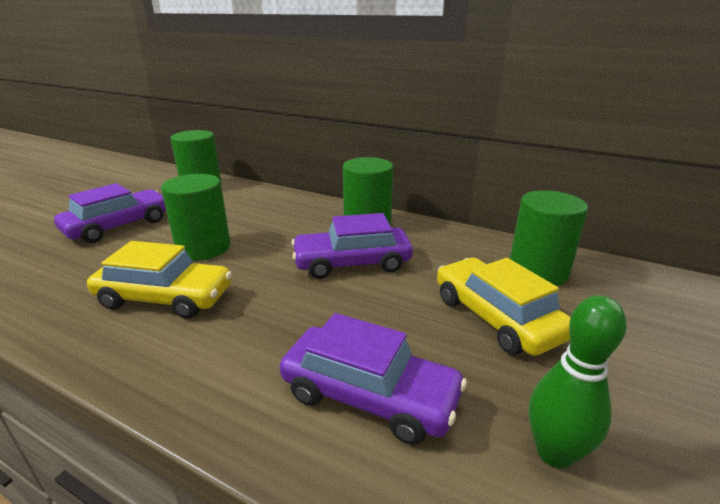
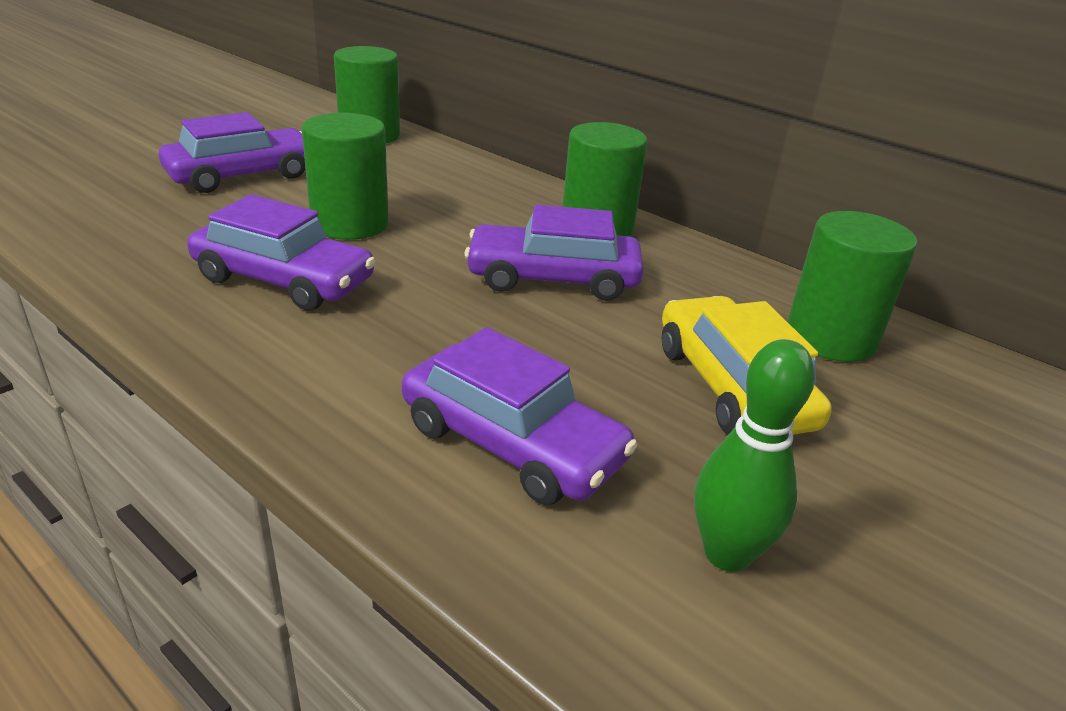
camera: 10 degrees right, 5 degrees up
yellow car [87,241,232,319] -> purple car [187,194,376,311]

